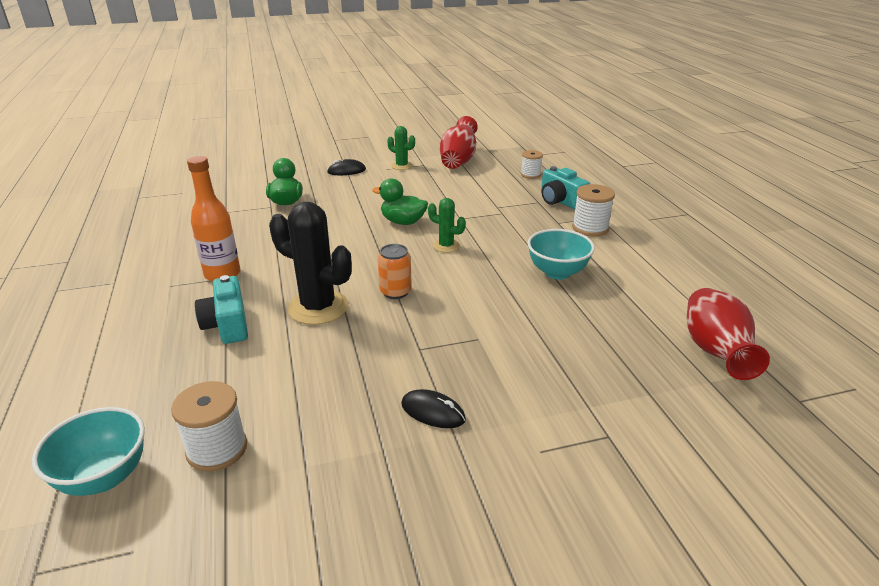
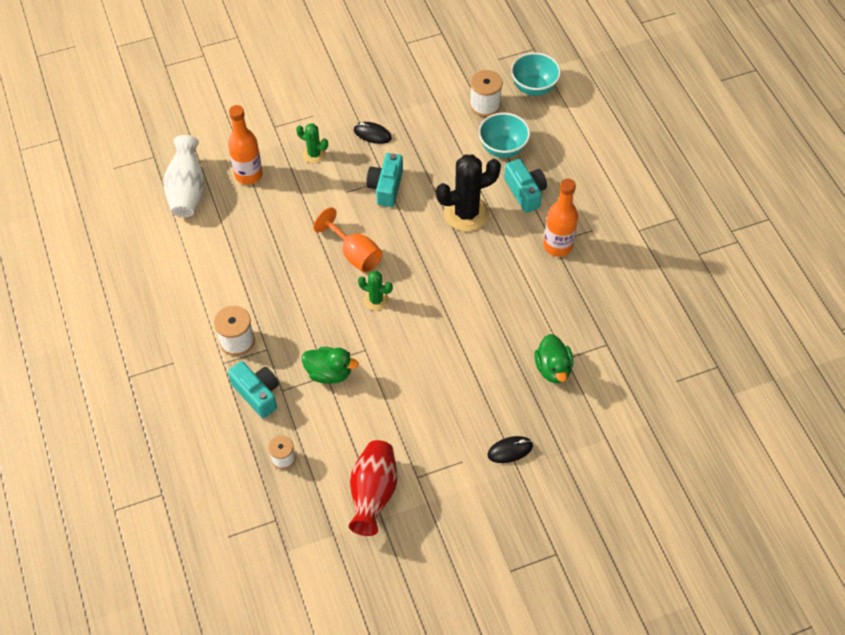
camera: 175 degrees right, 25 degrees up
black cactus [269,202,352,325] -> black cactus turned 45 degrees counterclockwise [436,155,501,231]
green duck [372,178,428,225] -> green duck moved to [302,347,359,384]
orange can [378,244,412,299] -> none
green cactus [387,126,415,170] -> green cactus moved to [296,123,328,163]
turquoise bowl [527,229,595,280] -> turquoise bowl moved to [479,113,530,158]
red vase [687,288,770,380] -> white vase [163,135,205,217]
none -> orange bottle [228,105,263,185]
none -> orange goblet [313,207,383,273]
none -> turquoise camera [366,153,403,207]

